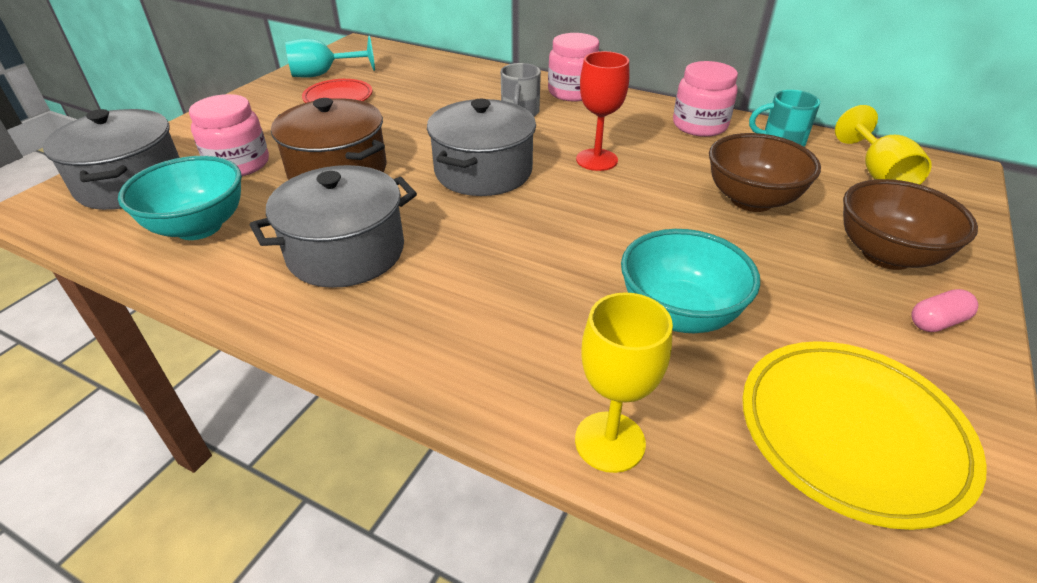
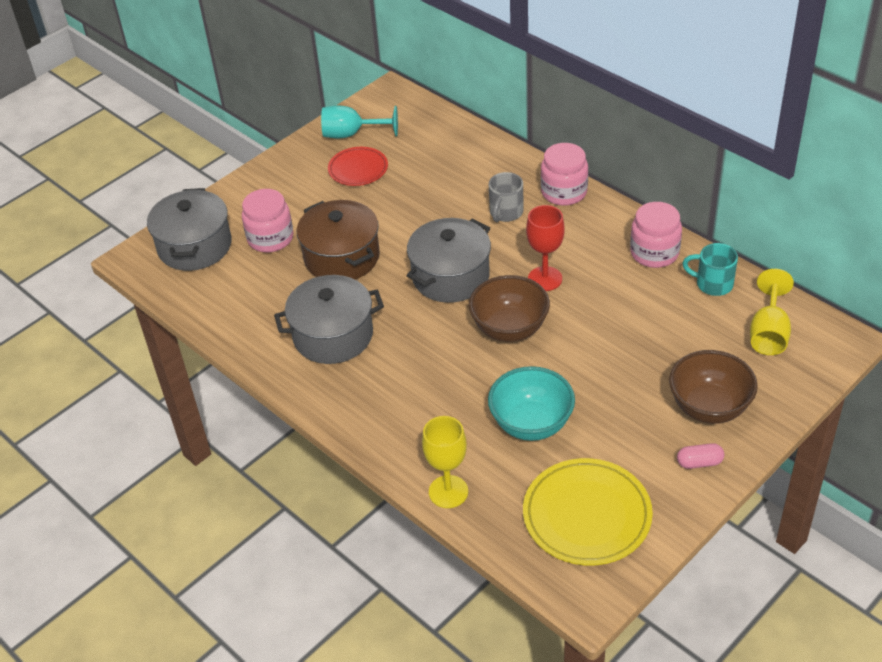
camera: 20 degrees right, 5 degrees up
turquoise bowl [118,156,242,240] -> none
brown bowl [709,133,821,212] -> brown bowl moved to [469,275,550,342]

